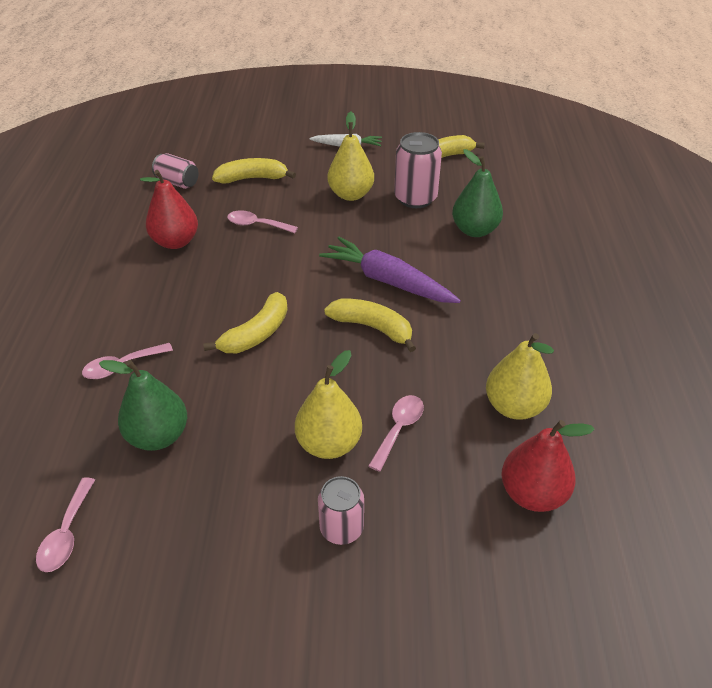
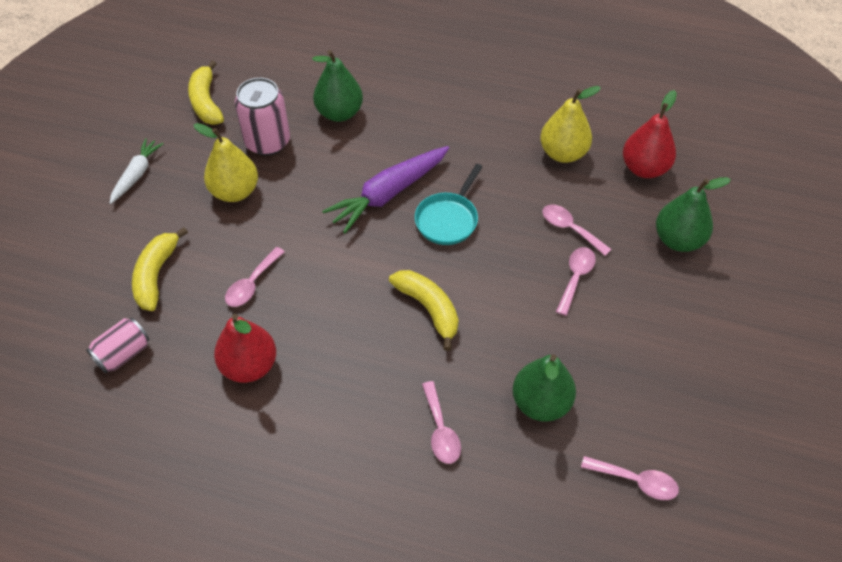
camera: 75 degrees left, 10 degrees up
yellow pear [295,350,362,459] -> pink spoon [556,247,596,316]
pink can [318,476,364,545] -> none
yellow banana [324,299,416,352] -> turquoise pan [415,164,483,245]
none -> green pear [656,177,731,252]

